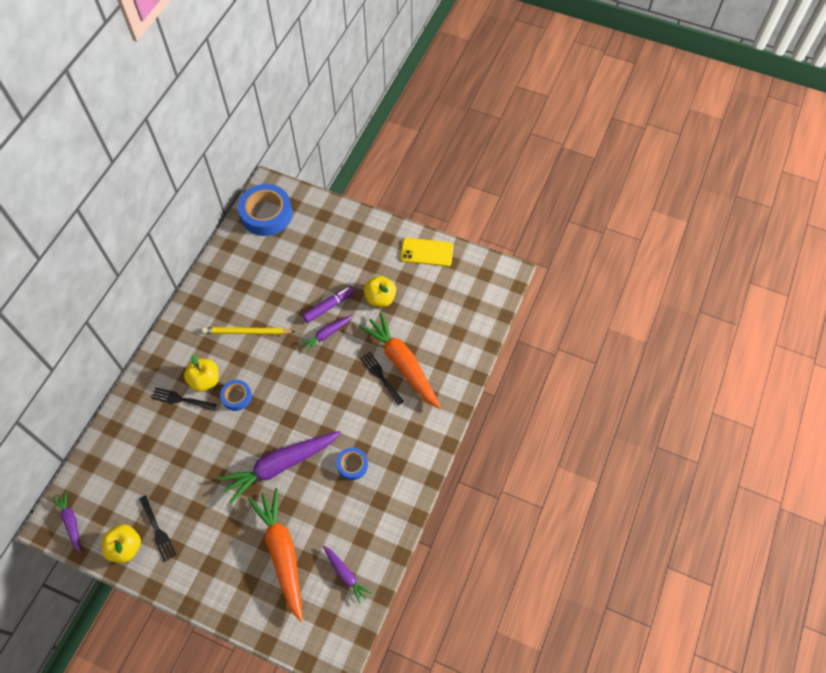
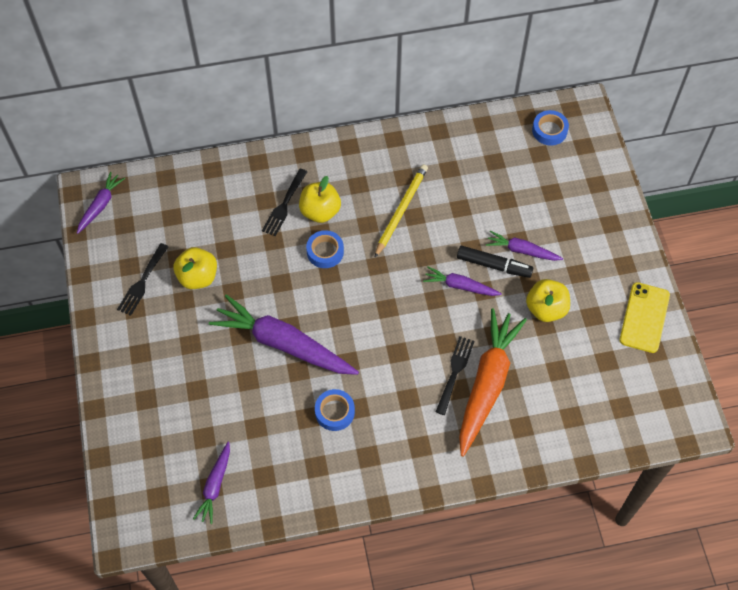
camera: 55 degrees right, 0 degrees up
yellow apple [102,524,141,563] -> yellow apple moved to [174,247,217,289]
black fork [151,387,217,411] -> black fork turned 135 degrees counterclockwise [262,169,307,236]
yellow pencil [202,327,295,335] -> yellow pencil turned 60 degrees clockwise [374,164,428,258]
blue tape [238,184,292,236] -> blue tape [532,110,569,146], size x0.51
orange carrot [248,488,303,622] -> none
purple marker [302,286,355,323] -> black marker [457,246,534,278]
yellow phone [401,238,454,267] -> yellow phone turned 45 degrees clockwise [620,282,670,353]
none -> purple carrot [486,231,563,261]

